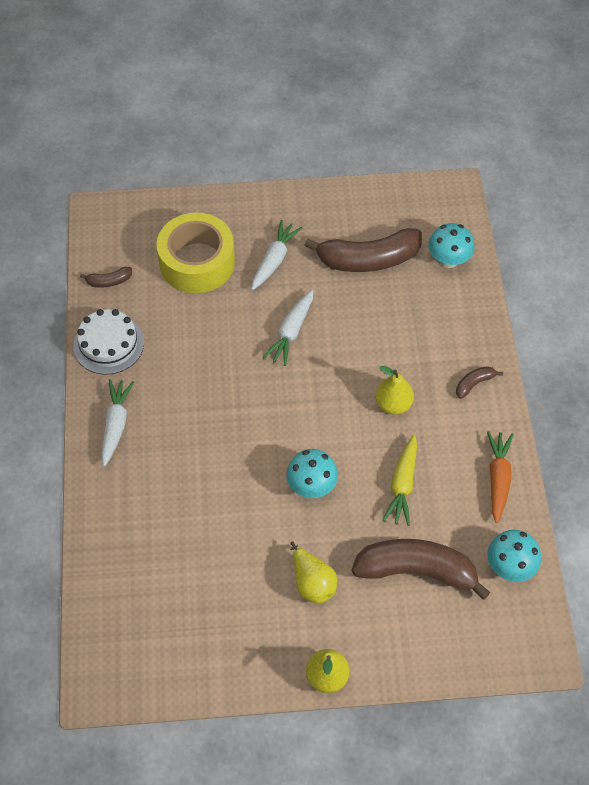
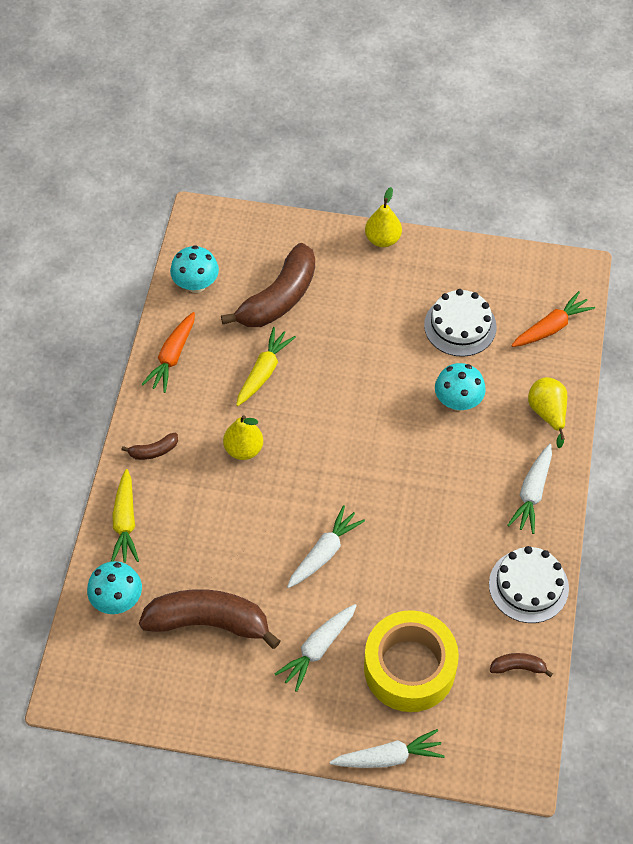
camera: 165 degrees left, 0 degrees up
turquoise mushroom [286,449,338,498] -> turquoise mushroom moved to [435,363,486,411]
yellow pear [290,541,337,604] -> yellow pear moved to [528,377,567,448]
brown banana [351,539,490,600] -> brown banana turned 75 degrees counterclockwise [221,243,315,327]
none -> yellow carrot [111,469,139,563]
none -> white carrot [330,729,445,768]
none -> white cake [424,289,497,357]
none -> orange carrot [511,291,595,347]

